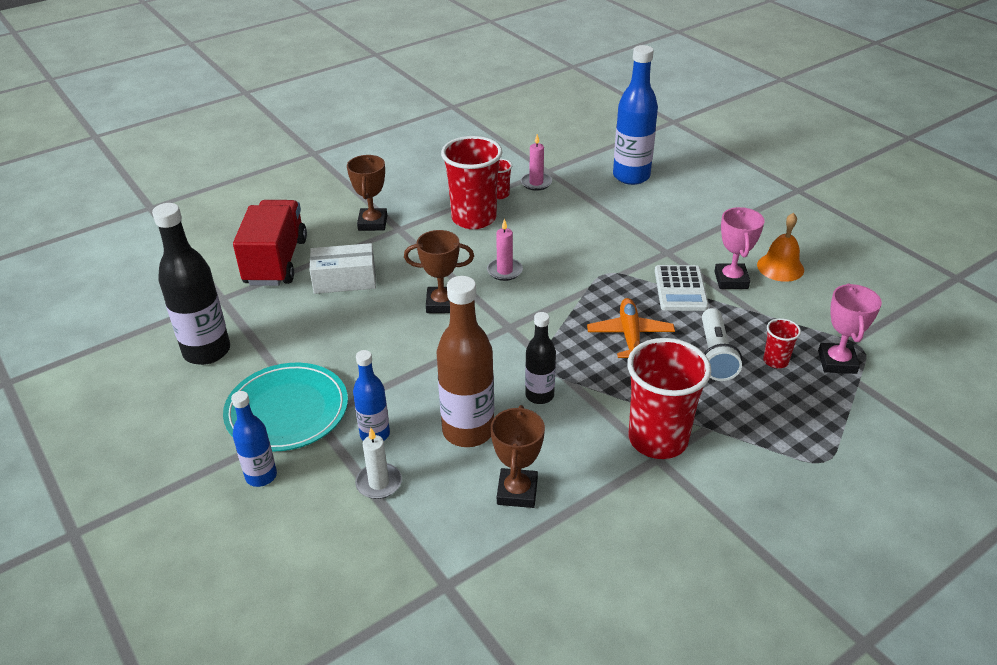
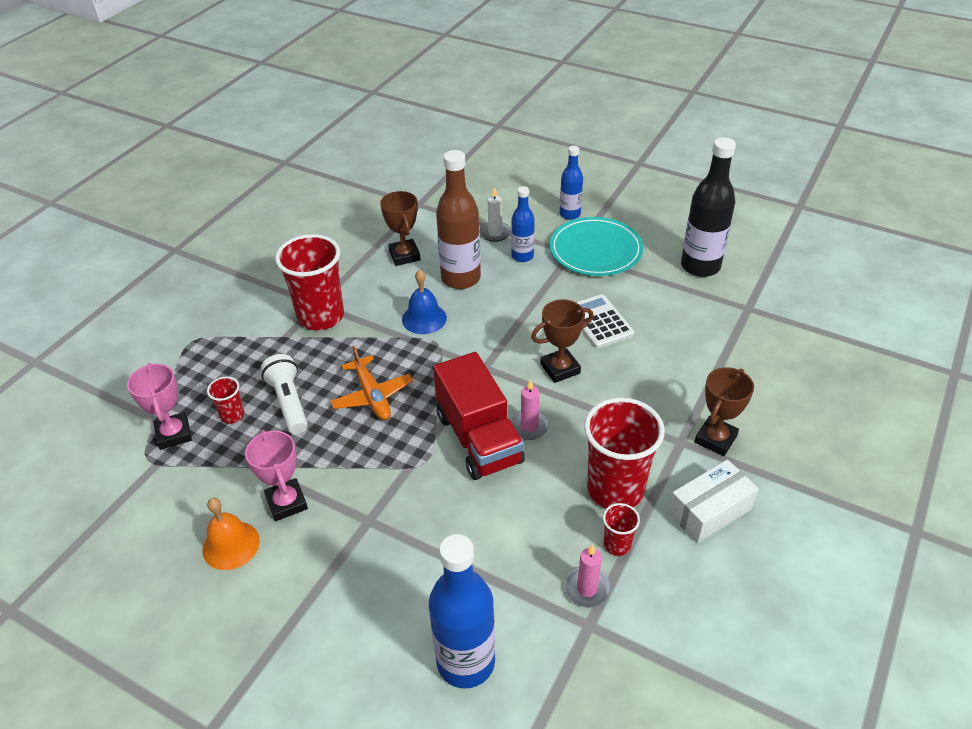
camera: 155 degrees right, 5 degrees up
red truck [233,200,307,286] -> red truck moved to [433,352,525,480]
white box [309,243,376,294] -> white box moved to [668,459,759,543]
brown trophy [347,155,387,231] -> brown trophy turned 60 degrees clockwise [695,367,754,456]
black bottle [525,312,556,404] -> blue bell [402,269,447,334]
white calculator [655,265,709,311] -> white calculator moved to [576,294,634,349]

